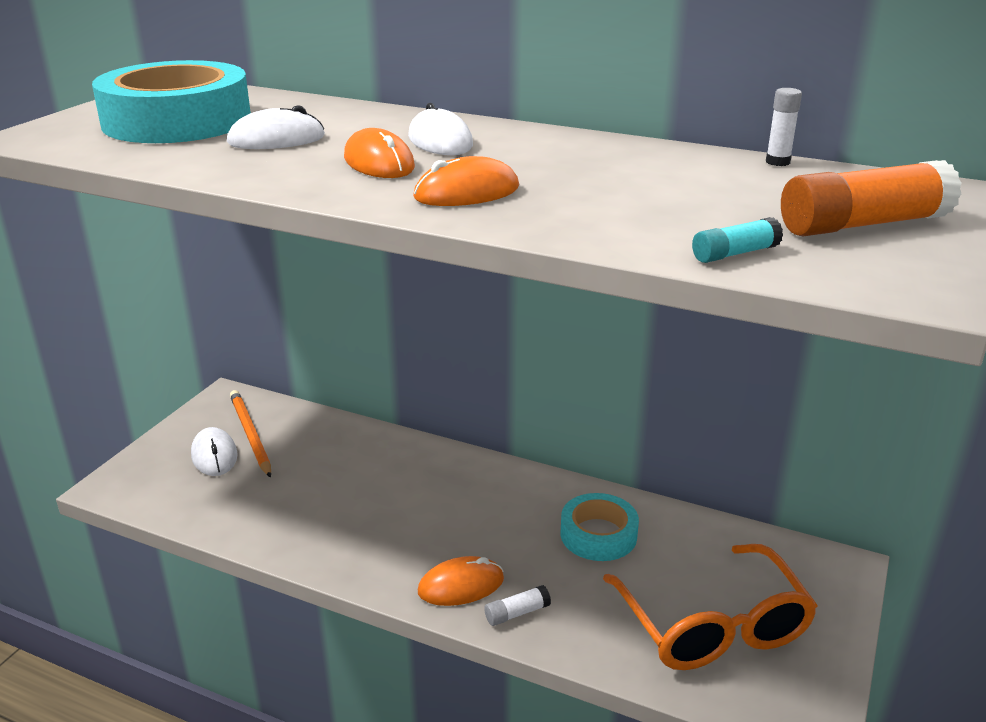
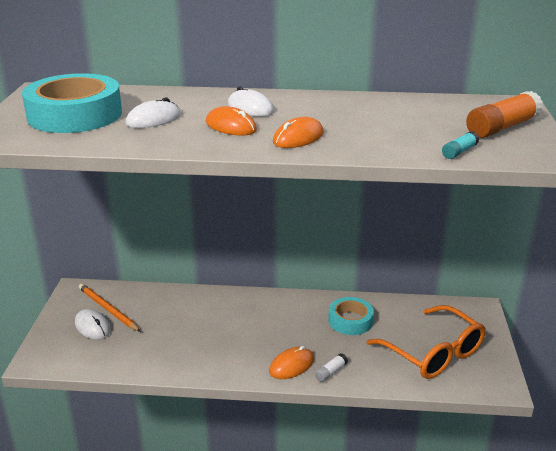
camera: 20 degrees left, 0 degrees up
white glue stick [766,88,802,166] -> none

